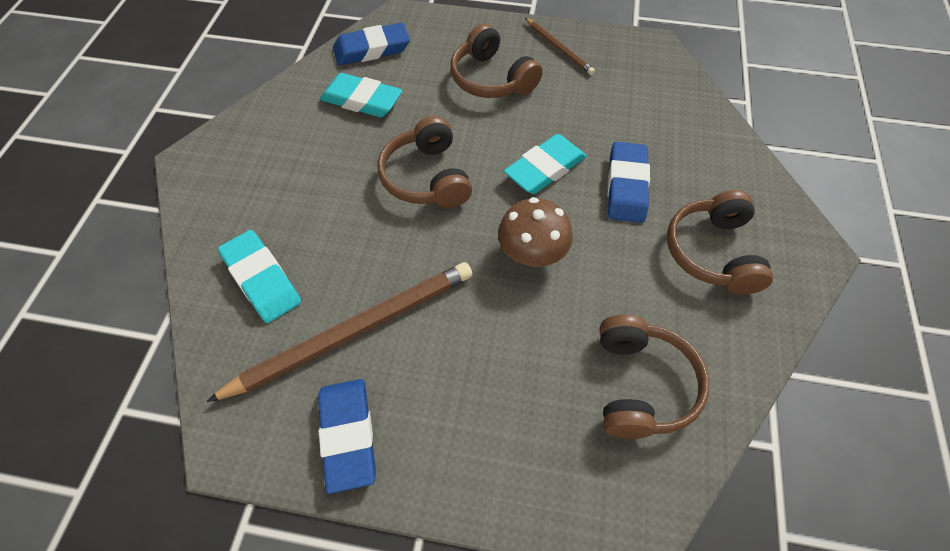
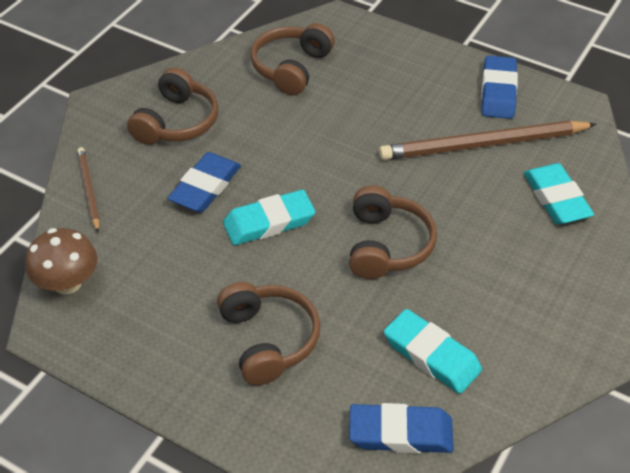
camera: 160 degrees left, 10 degrees down
brown mushroom [498,197,573,267] -> brown mushroom moved to [25,228,97,294]
brown pencil [525,18,595,75] -> brown pencil moved to [77,147,100,232]

